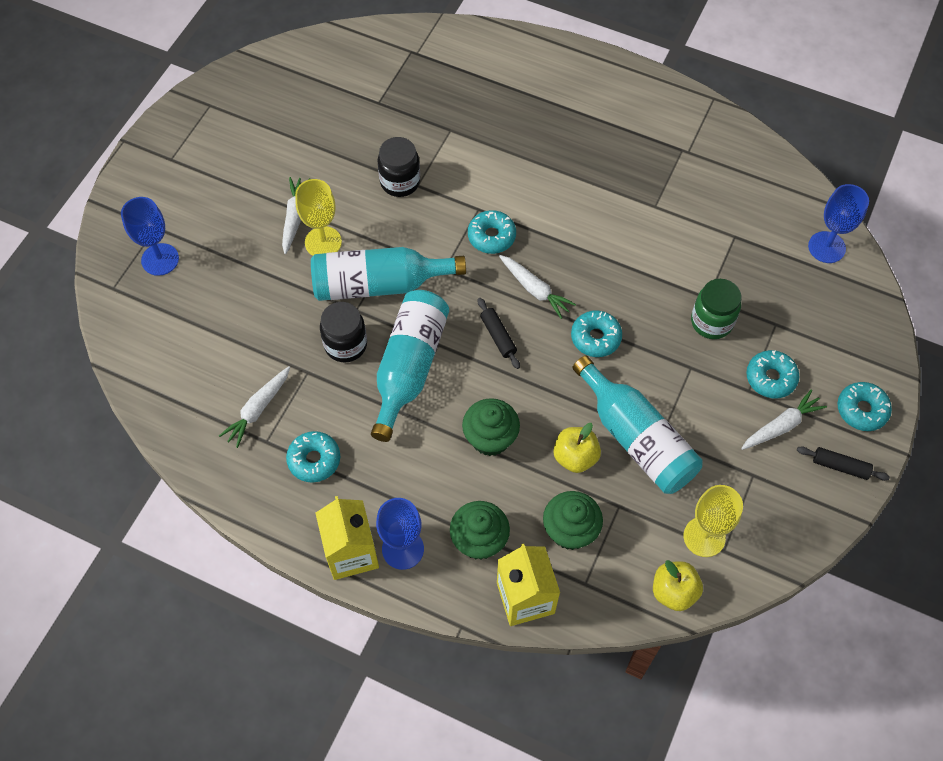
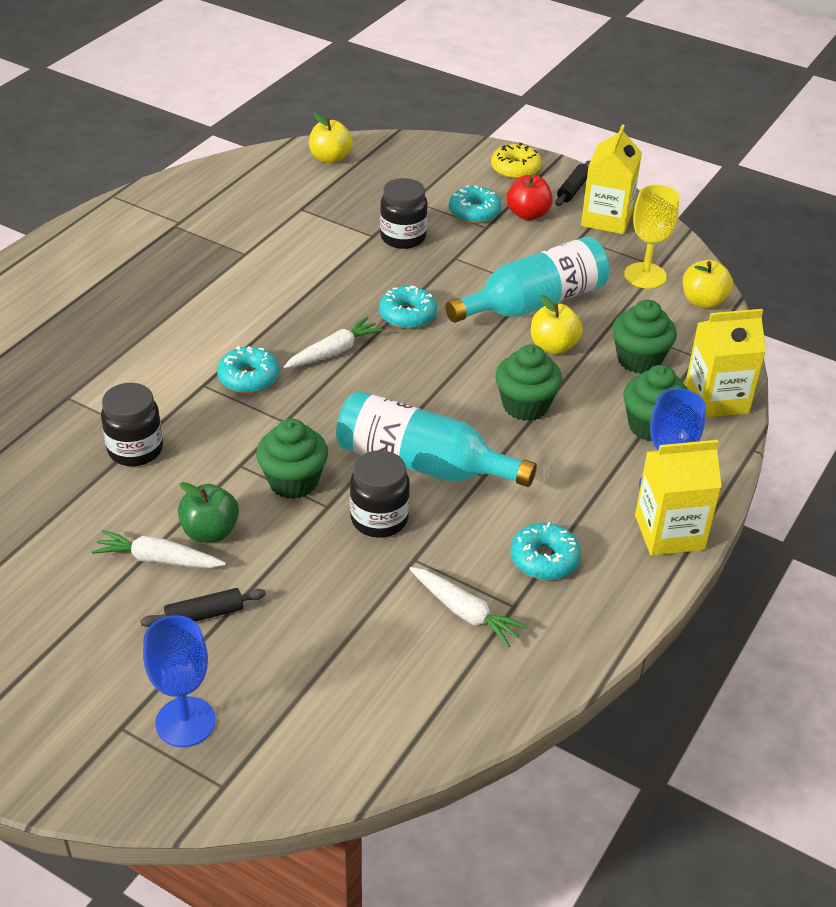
camera: 85 degrees left, 20 degrees down
yellow goblet [295,179,342,256] -> green apple [178,482,239,542]
turquoise bottle [311,247,466,301] -> green cupcake [256,419,328,499]
black rolling pin [478,298,520,369] -> black rolling pin moved to [140,588,266,627]
green jar [691,279,742,339] -> black jar [380,178,427,249]
white carrot [741,389,827,450] -> red apple [506,175,553,220]
blue goblet [808,184,869,263] -> yellow apple [309,113,353,164]
turquoise donut [838,382,892,431] -> yellow donut [491,143,542,179]
none -> yellow carton [581,124,642,234]

